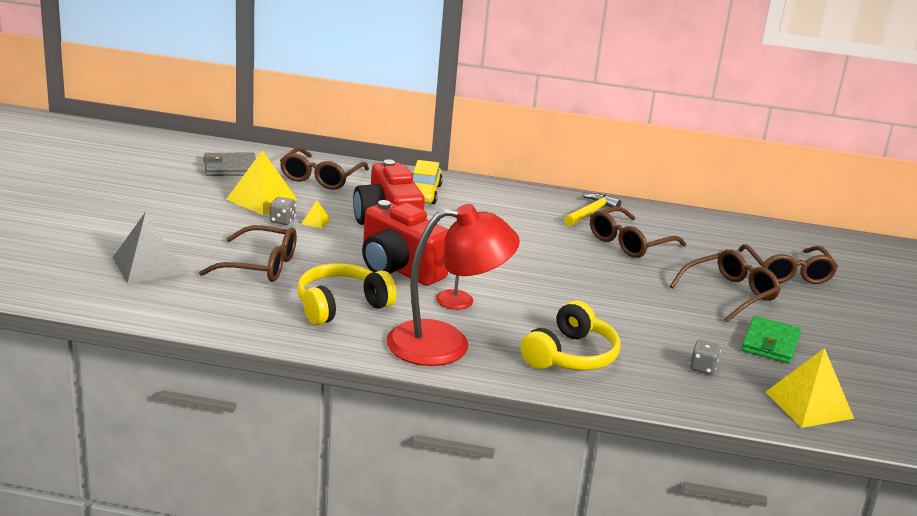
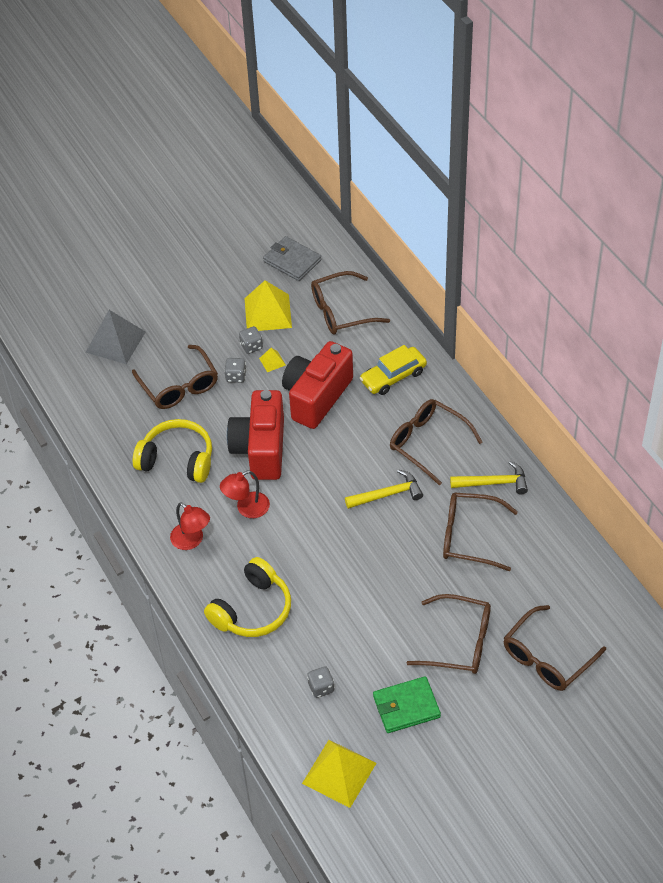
camera: 55 degrees right, 25 degrees up
red lamp [386,204,520,366] -> red lamp [170,502,210,550], size x0.49
yellow headphones [521,300,621,370] -> yellow headphones turned 45 degrees counterclockwise [204,557,291,637]
none -> grey dice [224,358,246,383]
none -> yellow hammer [345,469,423,509]
none -> brown glasses [390,399,482,486]

